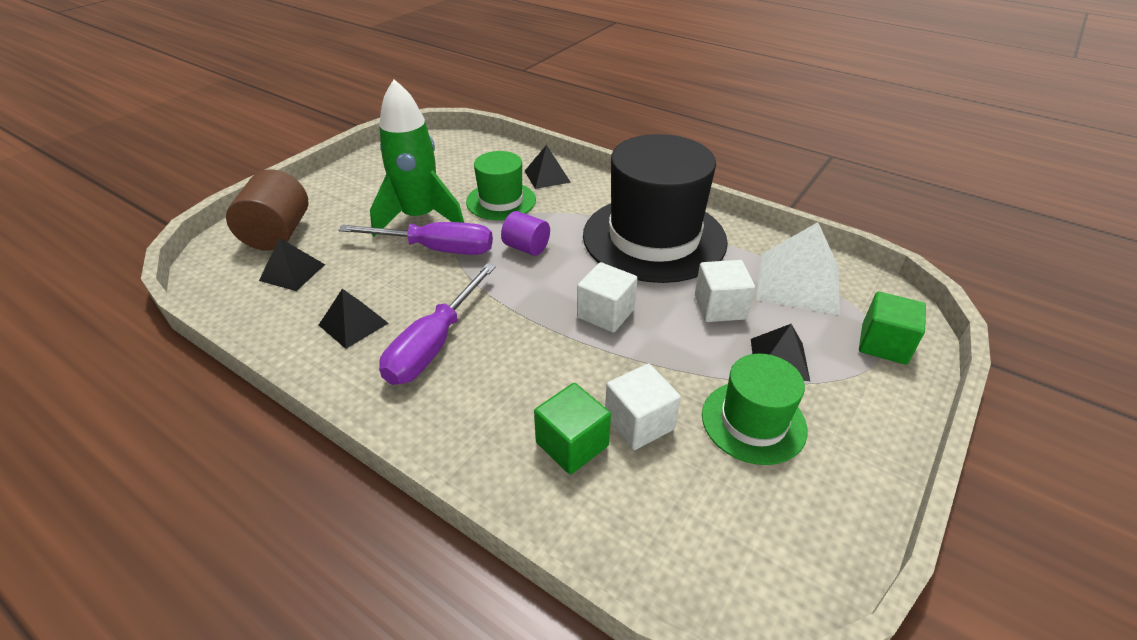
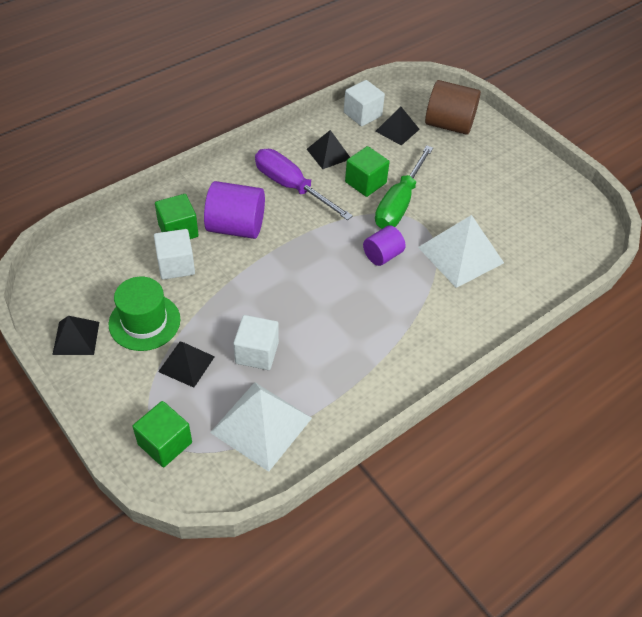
camera: 105 degrees right, 10 degrees up
purple screwdriver [338,222,493,255] -> green screwdriver [375,145,433,229]
green rocket [370,79,464,237] -> none
green hat [466,151,536,220] -> white pyramid [418,215,504,288]
black pyramid [525,145,571,189] -> black pyramid moved to [52,316,99,355]
white cube [577,262,638,333] -> white cube moved to [344,80,385,126]
black hat [583,134,728,283] -> none
none -> purple cylinder [204,181,265,239]
none -> green cube [345,146,390,197]

